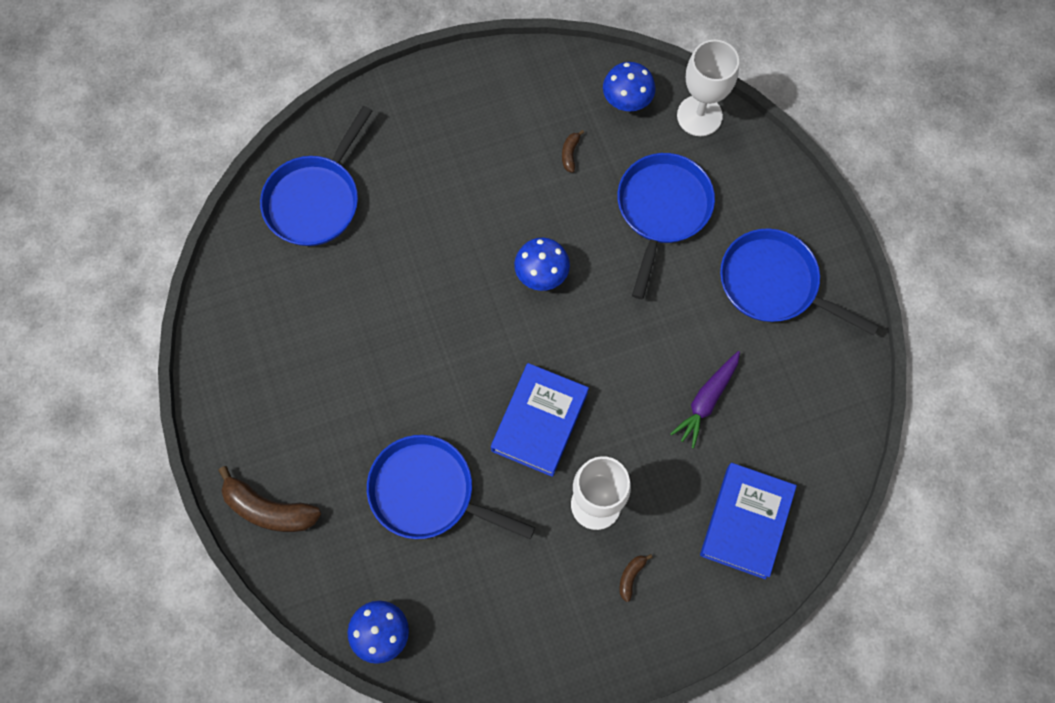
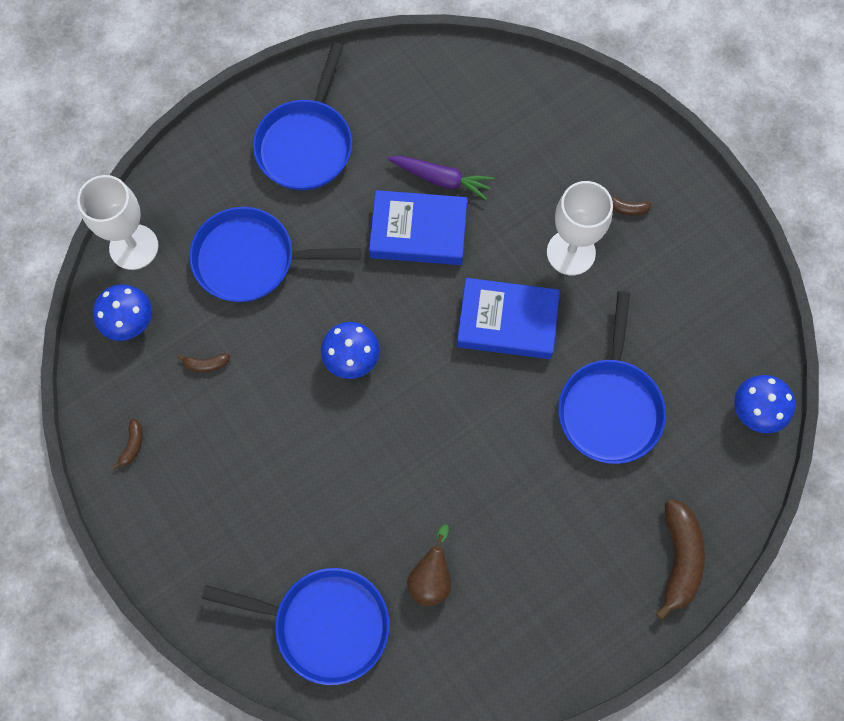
camera: 105 degrees left, 0 degrees up
blue book [700,463,797,579] -> blue book moved to [369,190,467,265]
none -> brown banana [112,419,143,469]
none -> brown pear [407,524,451,607]

